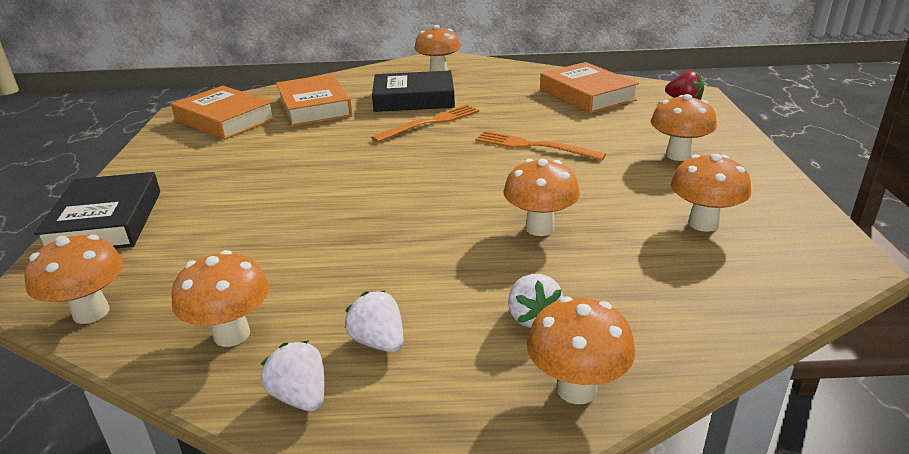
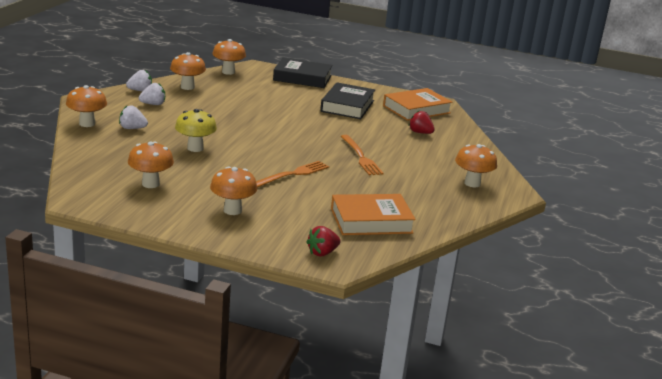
camera: 105 degrees right, 5 degrees down
orange book [276,74,352,127] -> red strawberry [409,111,435,134]
black book [372,70,455,112] -> black book moved to [320,82,375,119]
orange mushroom [503,159,580,236] -> yellow mushroom [175,109,217,152]

